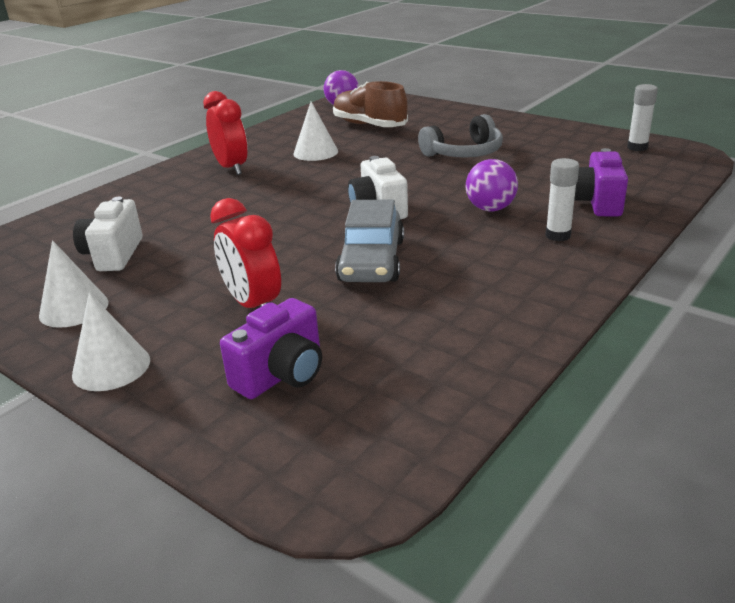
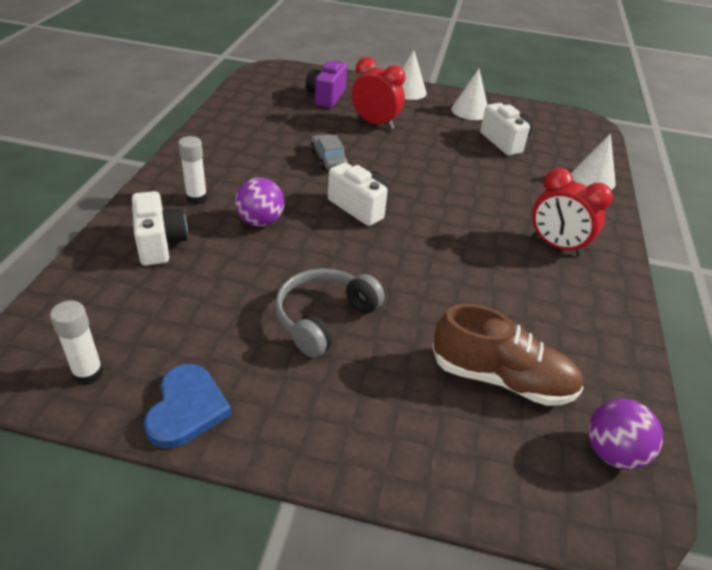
camera: 150 degrees right, 10 degrees up
white cone [293,102,338,161] -> white cone moved to [571,133,616,190]
grey car [335,200,404,282] -> grey car [310,134,348,170], size x0.62
purple camera [574,148,628,217] -> white camera [132,191,188,266]
none -> blue heart [144,364,232,448]

